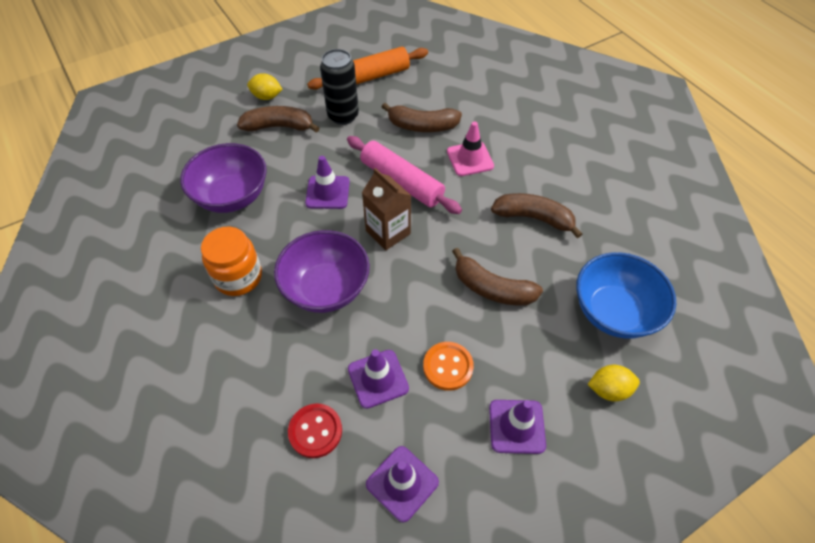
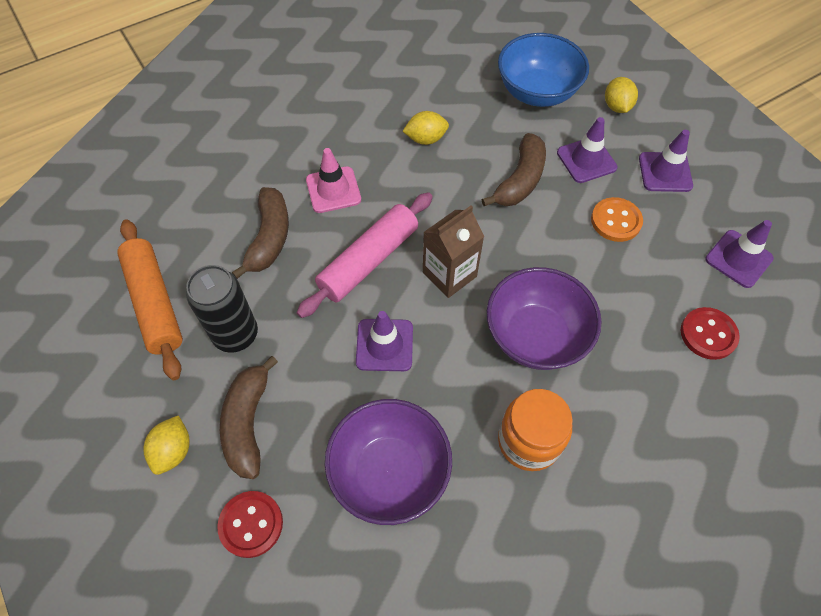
camera: 90 degrees left, 5 degrees up
purple traffic cone [348,349,409,409] -> purple traffic cone moved to [557,117,618,183]
brown banana [491,193,582,238] -> yellow lemon [403,111,449,145]
none -> red button [217,491,283,558]

